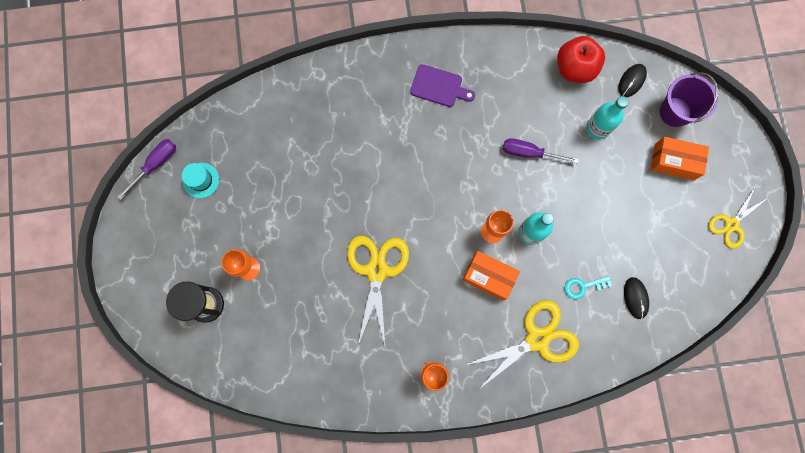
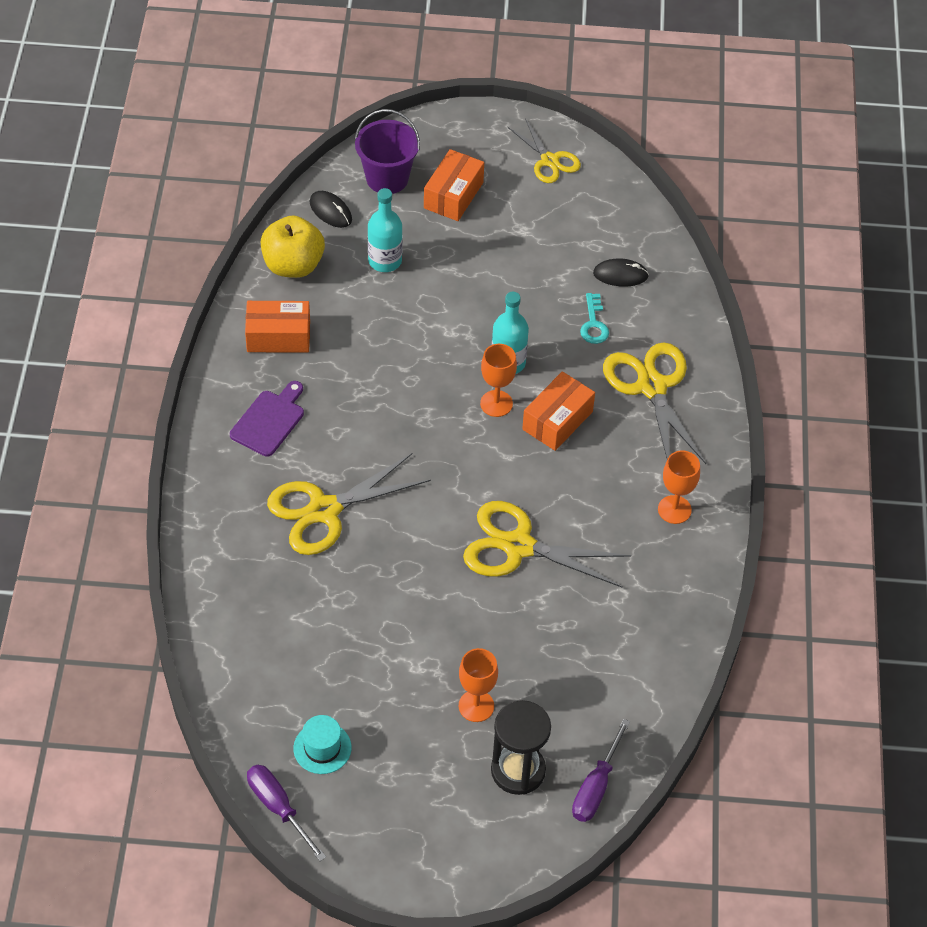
camera: 80 degrees left, 25 degrees down
purple screwdriver [503,138,579,164] -> purple screwdriver moved to [572,719,630,822]
red apple [557,36,605,83] -> yellow apple [261,215,325,278]
none -> orange box [245,301,310,353]
none -> yellow scissors [267,453,431,555]

